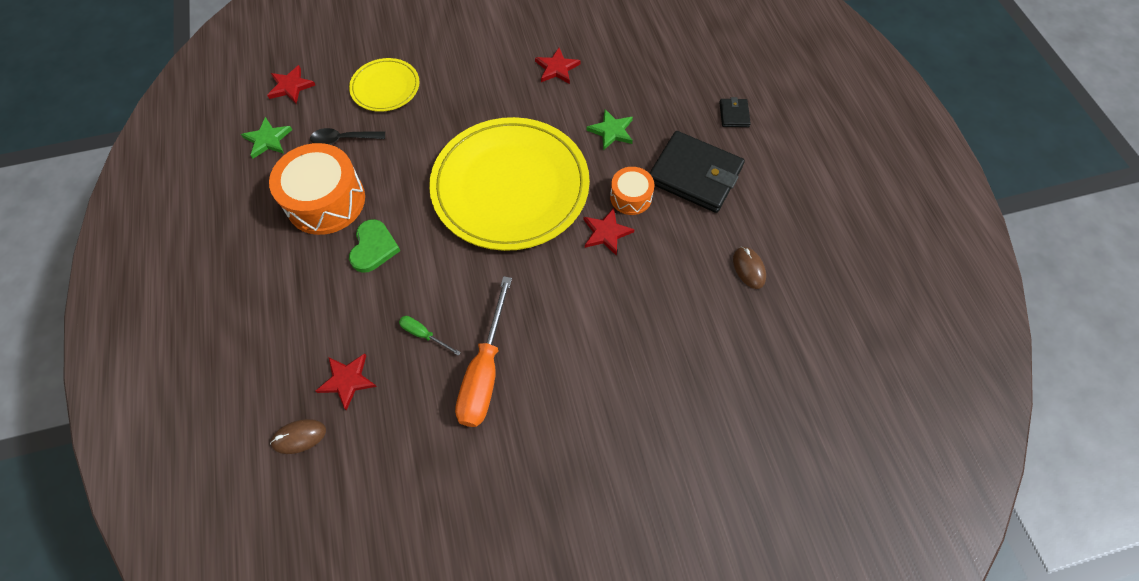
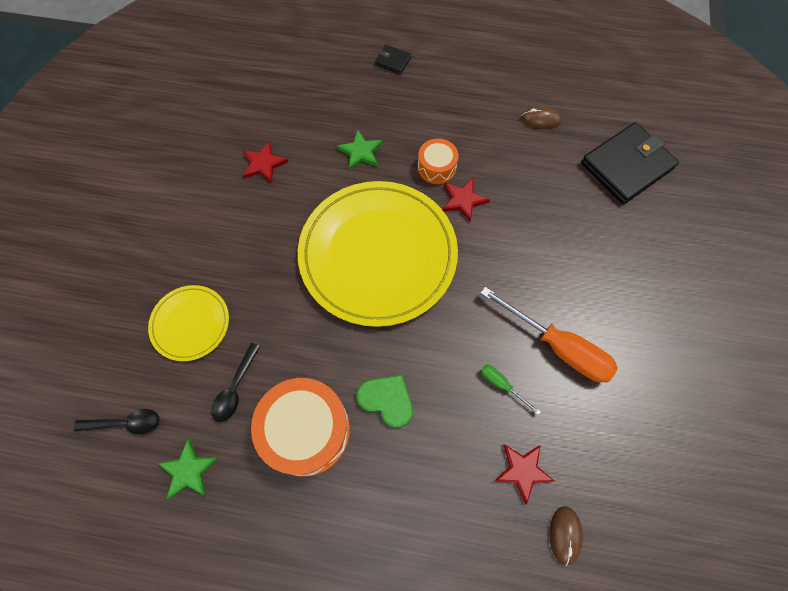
camera: 65 degrees left, 5 degrees up
red star [267,65,315,104] -> black spoon [74,409,160,434]
green screwdriver [399,316,461,356] -> green screwdriver turned 75 degrees clockwise [481,364,541,415]
black wallet [649,131,745,213] -> black wallet moved to [581,122,679,204]

